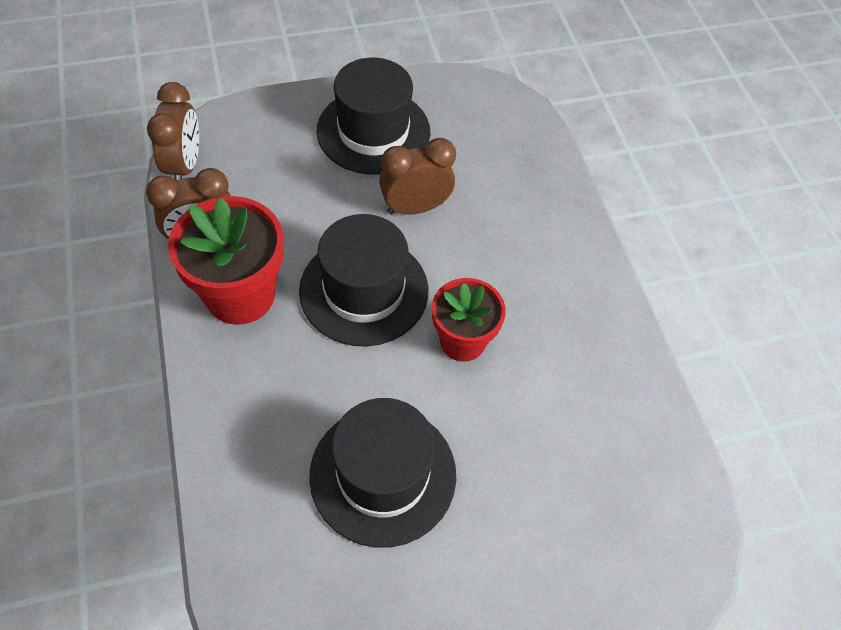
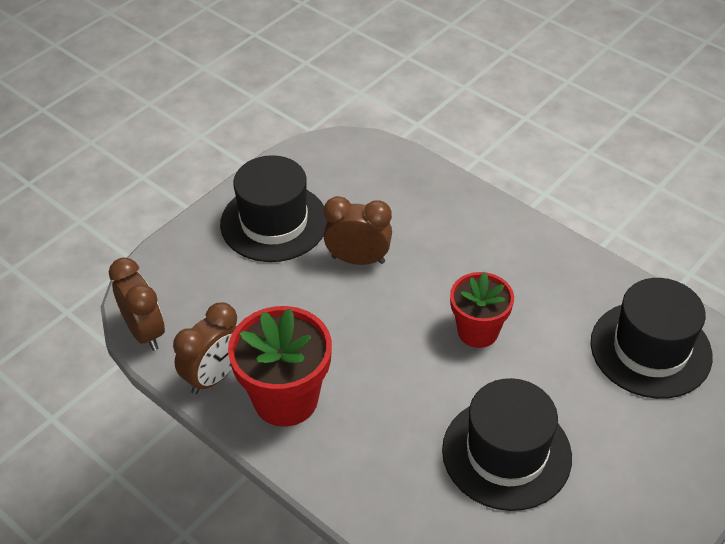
camera: 30 degrees left, 10 degrees down
black hat [299,214,428,347] -> black hat moved to [591,278,713,399]
brown clock [379,138,456,215] -> brown clock turned 60 degrees clockwise [324,196,392,265]

